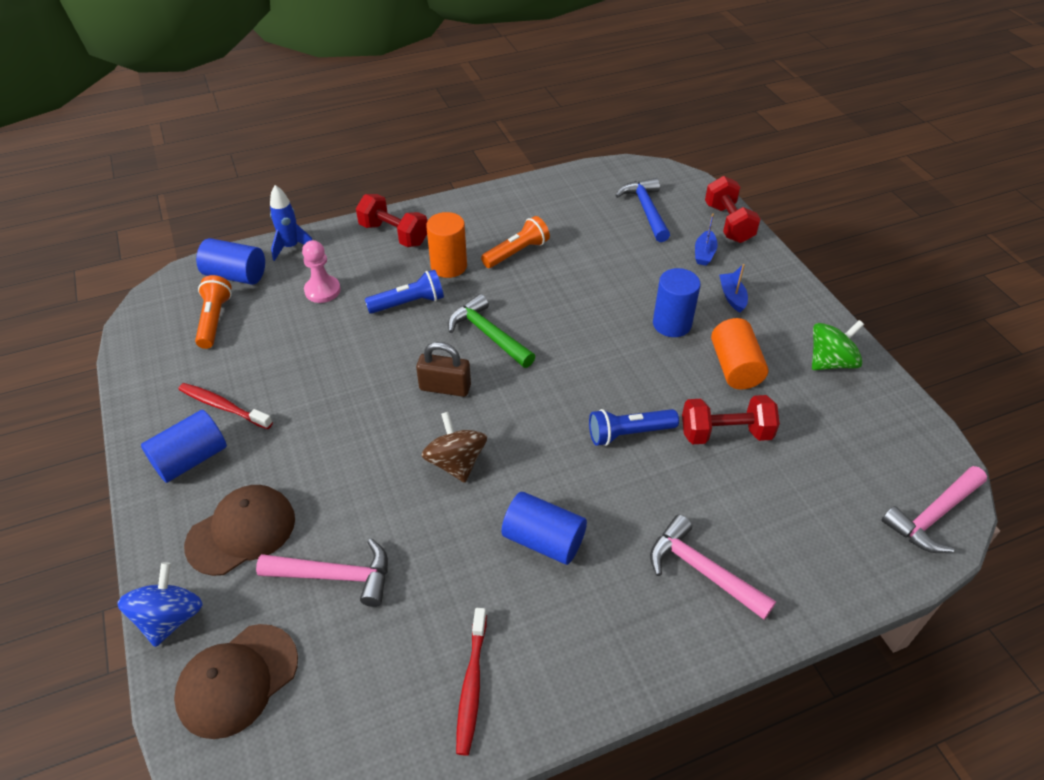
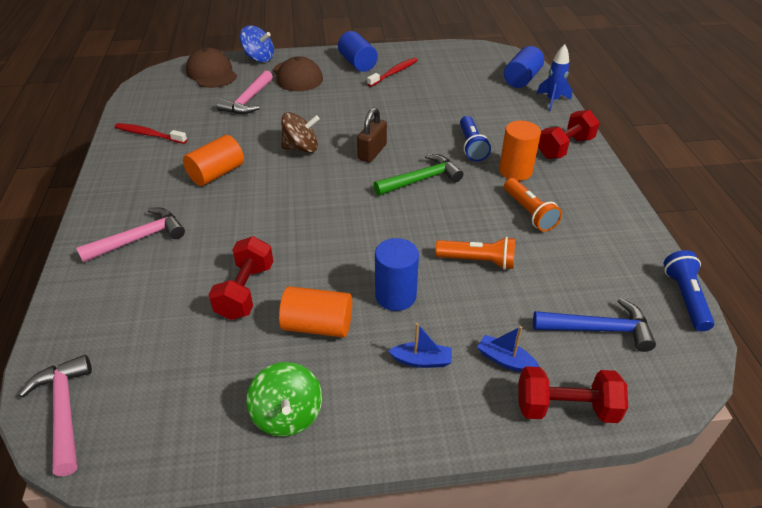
camera: 105 degrees right, 5 degrees down
orange flashlight [195,275,232,349] -> orange flashlight moved to [435,237,515,270]
pink pawn [302,240,341,303] -> none
blue cylinder [501,492,587,565] -> orange cylinder [183,135,244,186]
blue flashlight [589,409,679,446] -> blue flashlight moved to [664,250,714,331]

